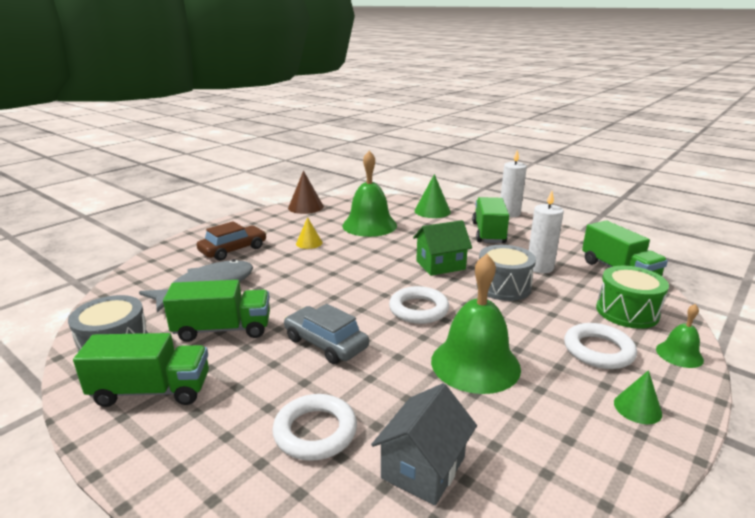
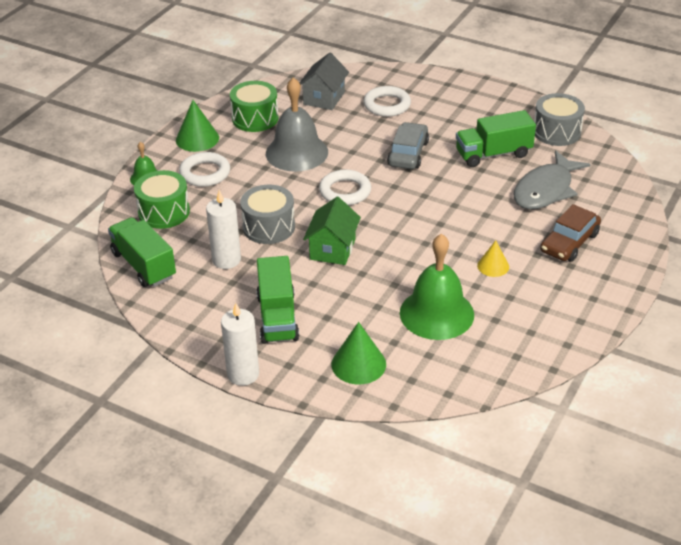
camera: 170 degrees right, 15 degrees up
green truck [73,333,209,407] -> none
grey car [284,304,369,364] -> grey car turned 105 degrees counterclockwise [387,122,429,169]
brown cone [288,171,324,214] -> none
green house [413,220,472,276] -> green house turned 45 degrees counterclockwise [303,197,361,265]
green bell [431,254,521,394] -> grey bell [266,77,328,172]
green cone [614,370,662,424] -> green cone [176,100,219,152], size x1.58
none -> green drum [230,81,279,132]

